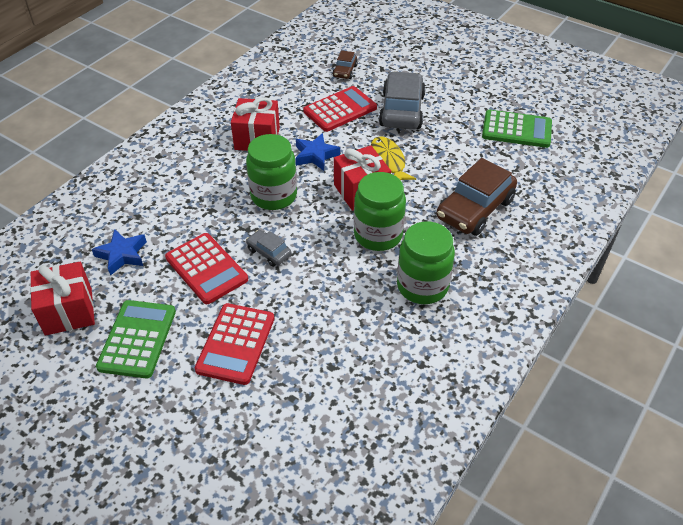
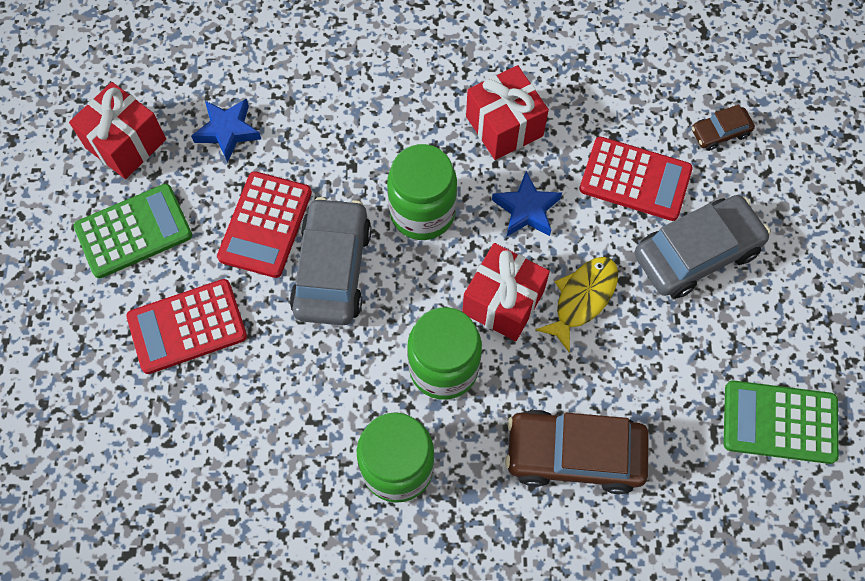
camera: 55 degrees right, 20 degrees up
grey car [246,230,292,267] -> grey car [290,197,372,325], size x2.05
green calculator [482,110,552,148] -> green calculator turned 120 degrees clockwise [724,380,839,464]

